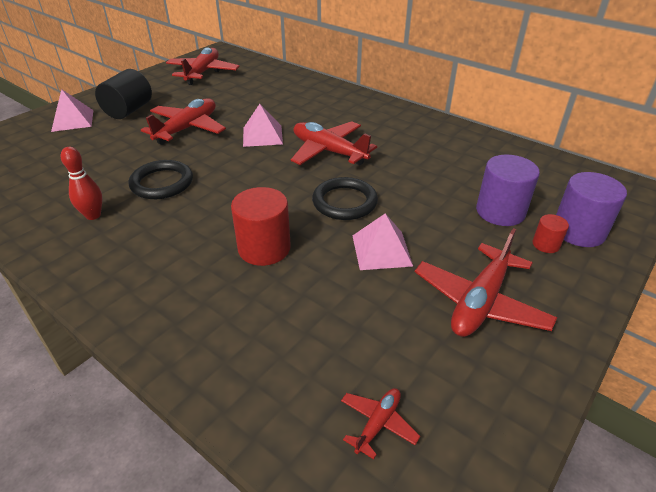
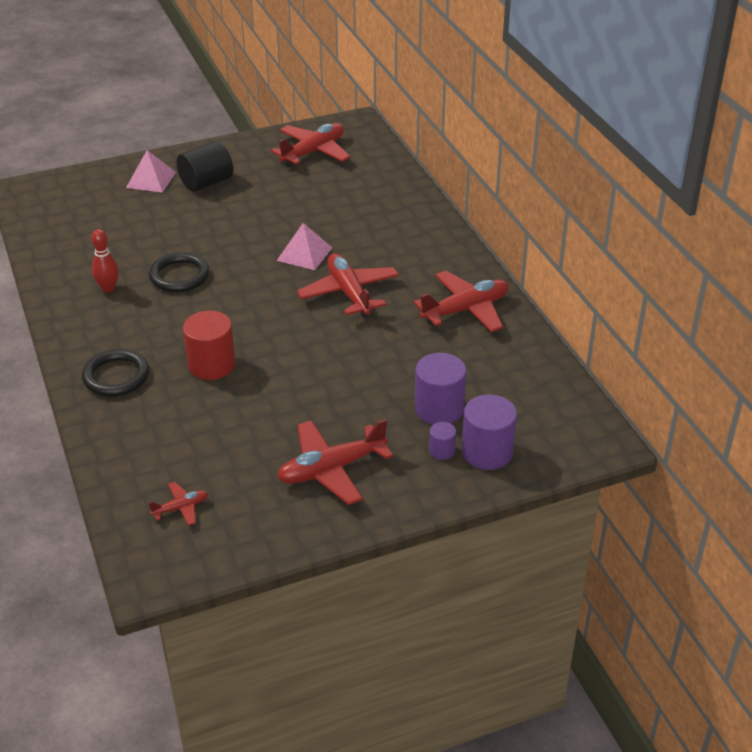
camera: 30 degrees right, 0 degrees up
red plane [141,98,226,145] -> red plane moved to [414,271,509,332]
black ring [312,177,378,220] -> black ring moved to [82,349,149,396]
pink pyramid [352,213,413,270] -> none
red cylinder [533,214,569,253] -> purple cylinder [429,422,456,460]

